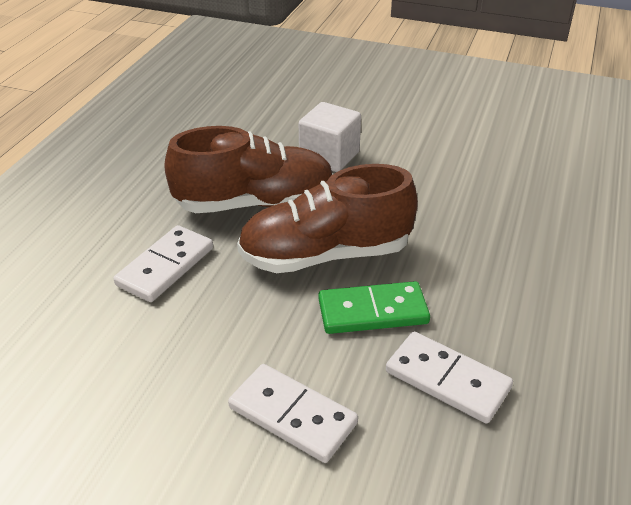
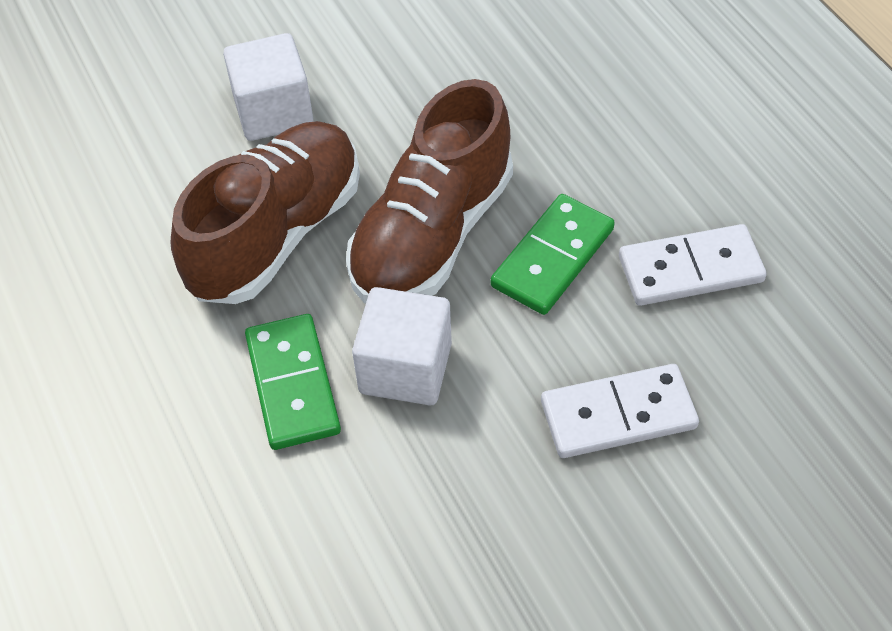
camera: 45 degrees left, 15 degrees up
white domino [114,225,213,302] -> green domino [245,314,341,450]
none -> white cube [352,287,452,405]

